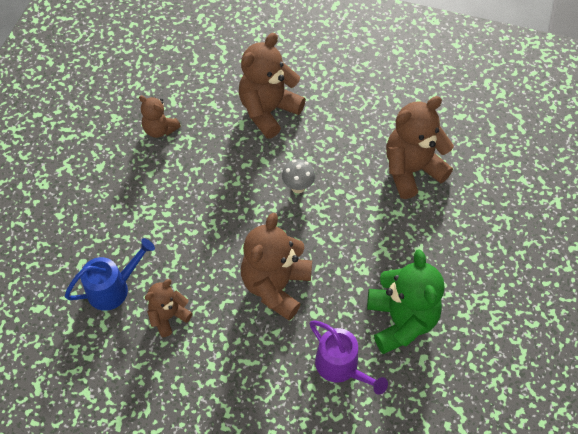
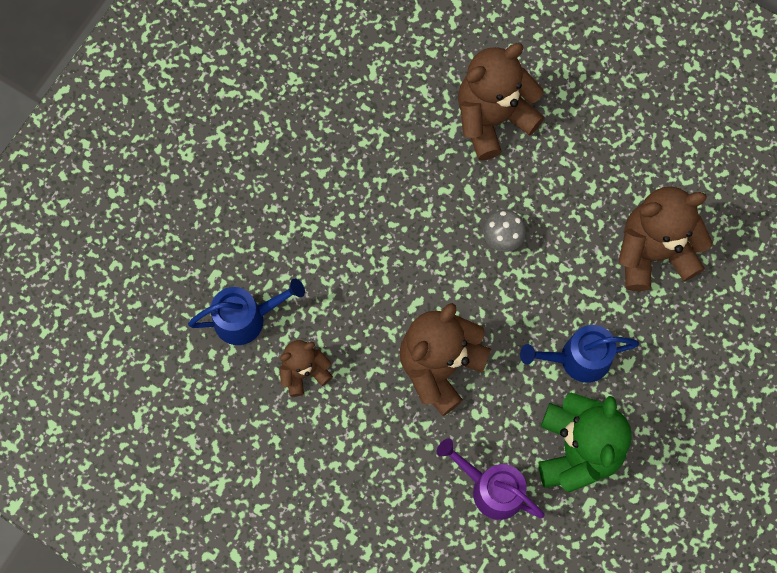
camera: 15 degrees right, 15 degrees up
brown teddy bear [139,95,181,138] -> none
purple watering can [310,320,388,395] -> purple watering can turned 150 degrees clockwise [437,439,545,520]
none -> blue watering can [520,325,639,383]

